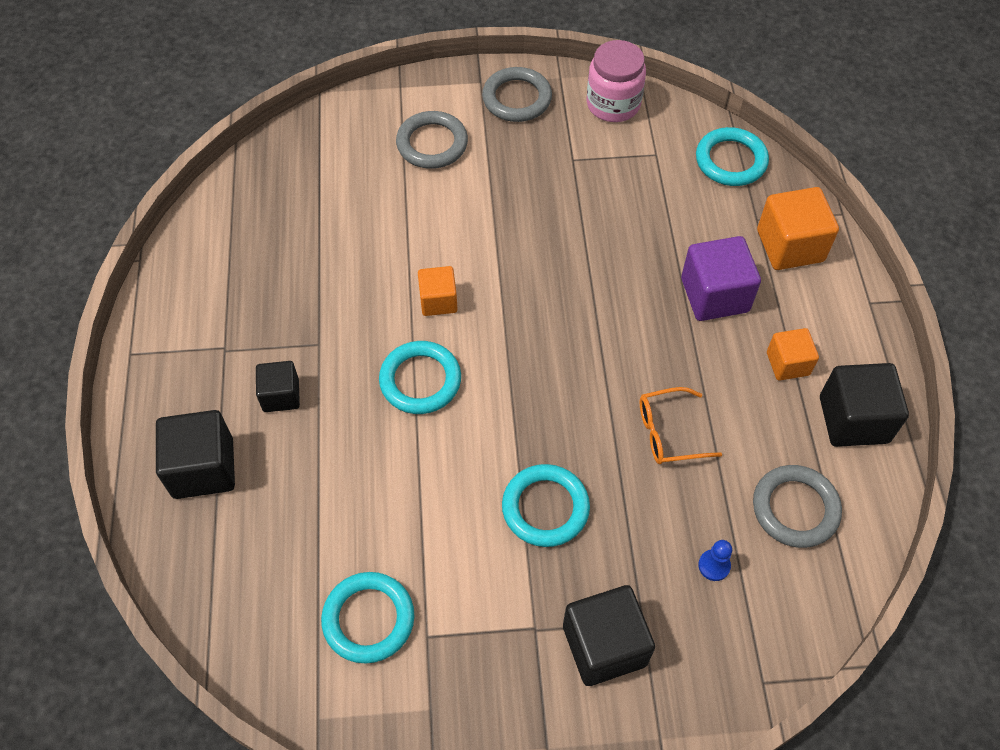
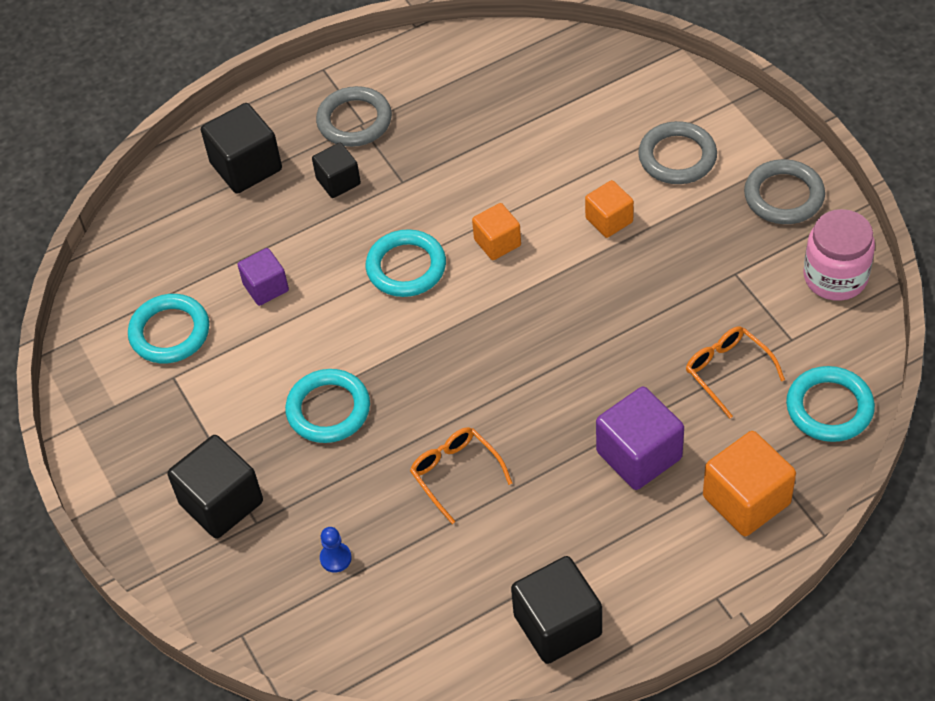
camera: 70 degrees right, 5 degrees down
grey ring [753,465,842,548] -> grey ring moved to [316,86,392,147]
orange cube [767,328,819,381] -> orange cube moved to [585,180,634,238]
none -> purple cube [238,248,289,306]
none -> orange glasses [686,326,785,419]

